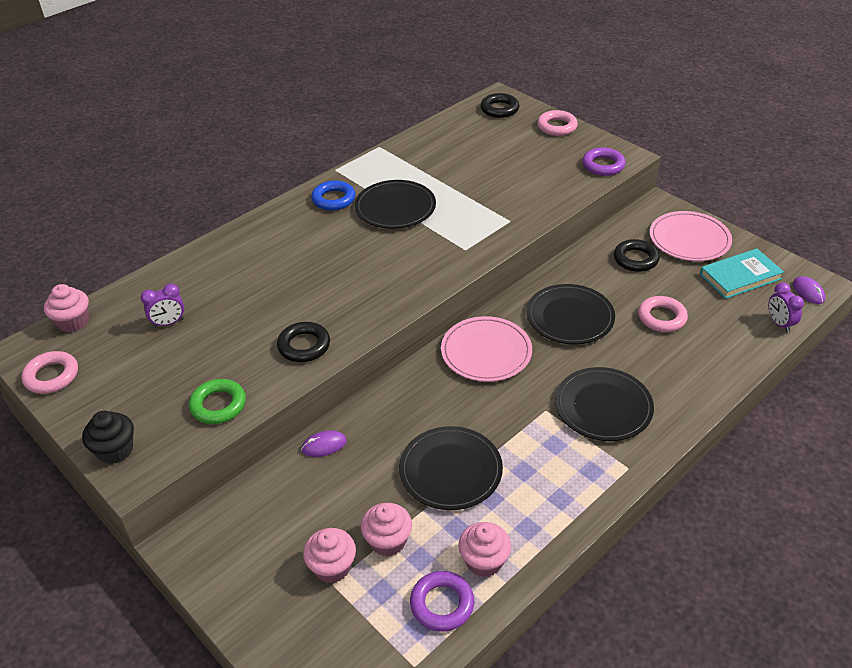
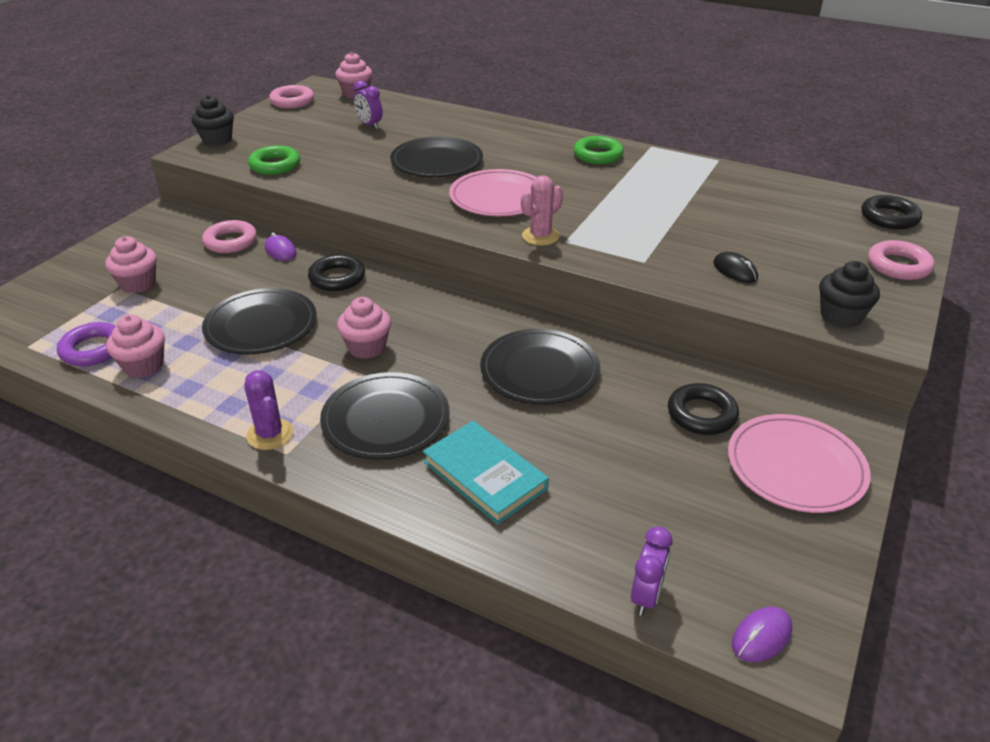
camera: 70 degrees right, 5 degrees down
black ring [277,322,330,362] -> black ring moved to [308,254,365,291]
blue ring [311,181,355,211] -> green ring [574,136,624,164]
black plate [355,180,436,229] -> black plate moved to [390,136,483,177]
pink cupcake [361,503,412,557] -> pink cupcake moved to [337,297,391,359]
pink plate [441,316,532,382] -> pink plate moved to [449,169,536,216]
purple ring [582,147,626,176] -> black cupcake [819,261,880,328]
pink ring [638,296,688,332] -> pink ring moved to [202,220,257,253]
turquoise book [700,249,784,299] -> turquoise book moved to [423,421,549,525]
purple clock [768,282,804,333] -> purple clock turned 150 degrees clockwise [631,526,673,616]
none -> purple cactus [244,370,293,450]
none -> pink cactus [521,175,563,246]
none -> black mouse [713,252,758,283]

